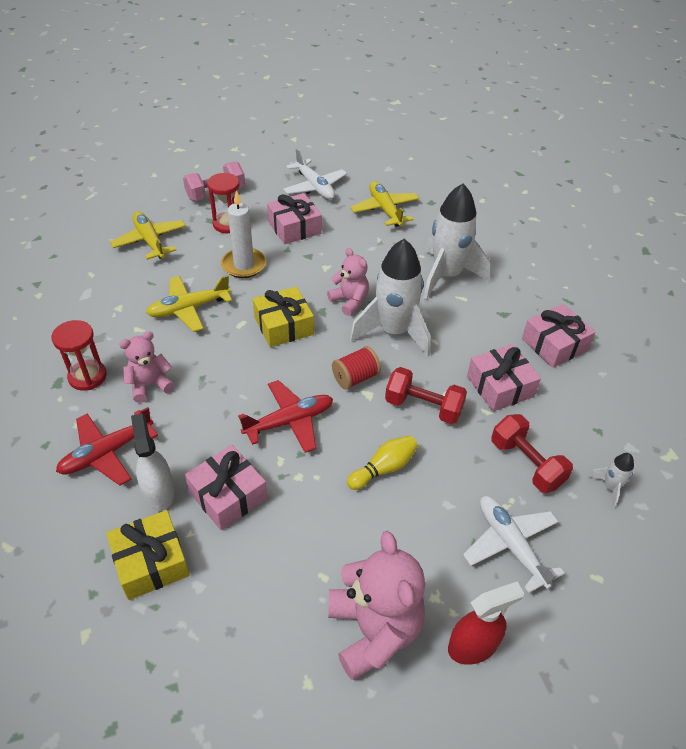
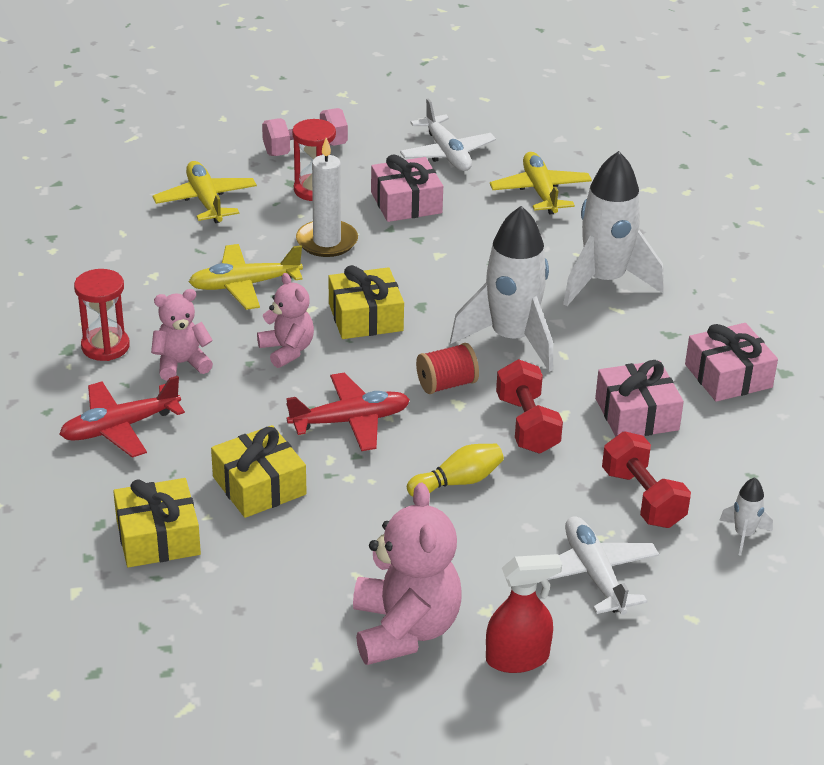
camera: 10 degrees right, 10 degrees down
white spray bottle [131,413,175,511] -> none
pink gift [185,445,268,530] -> yellow gift [211,425,307,518]
pink teddy bear [327,248,369,316] -> pink teddy bear moved to [257,273,314,368]
red dumbbell [385,367,467,424] -> red dumbbell turned 45 degrees clockwise [496,359,563,454]

